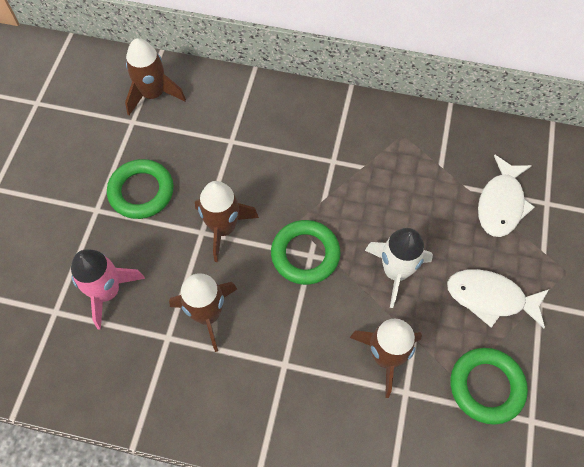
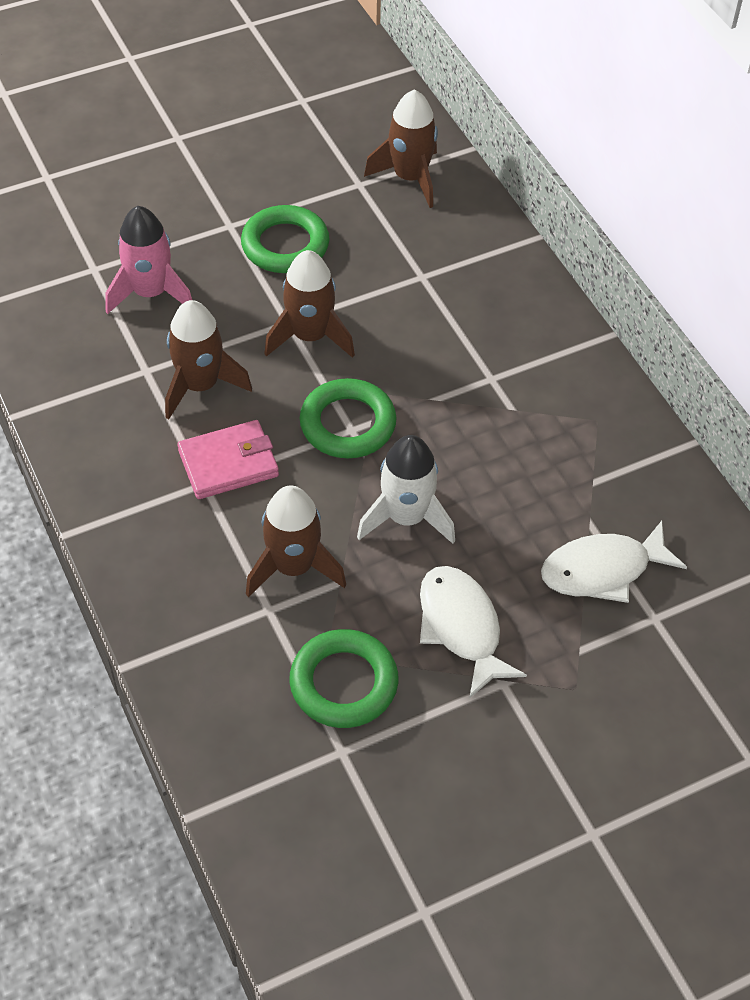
camera: 50 degrees right, 10 degrees down
none -> pink wallet [177,420,279,499]

